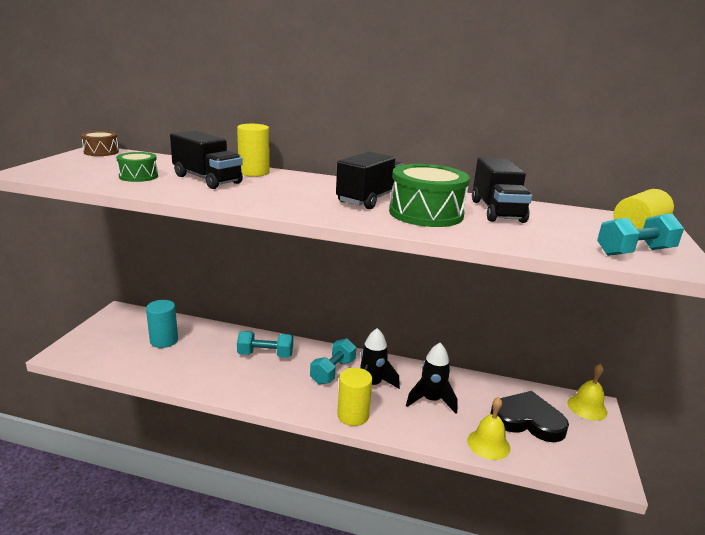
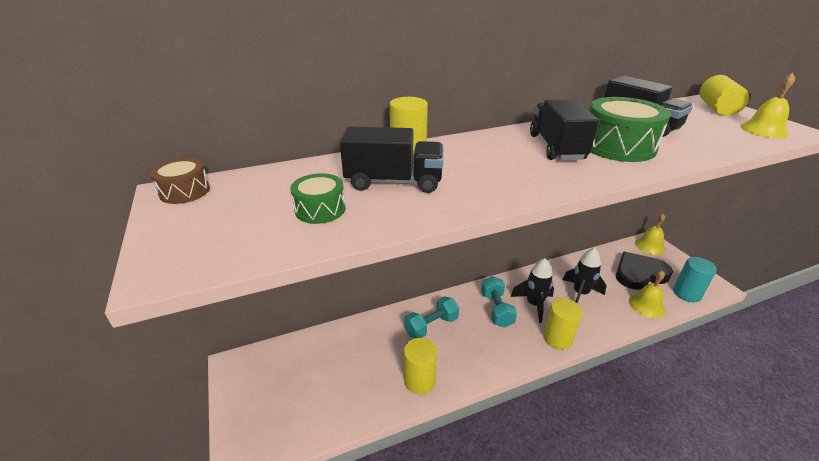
camera: 35 degrees left, 10 degrees up
turquoise cylinder [146,300,178,348] -> turquoise cylinder moved to [673,257,717,302]
turquoise dumbbell [597,214,684,256] -> yellow bell [740,73,795,138]
none -> yellow cylinder [404,338,437,394]

